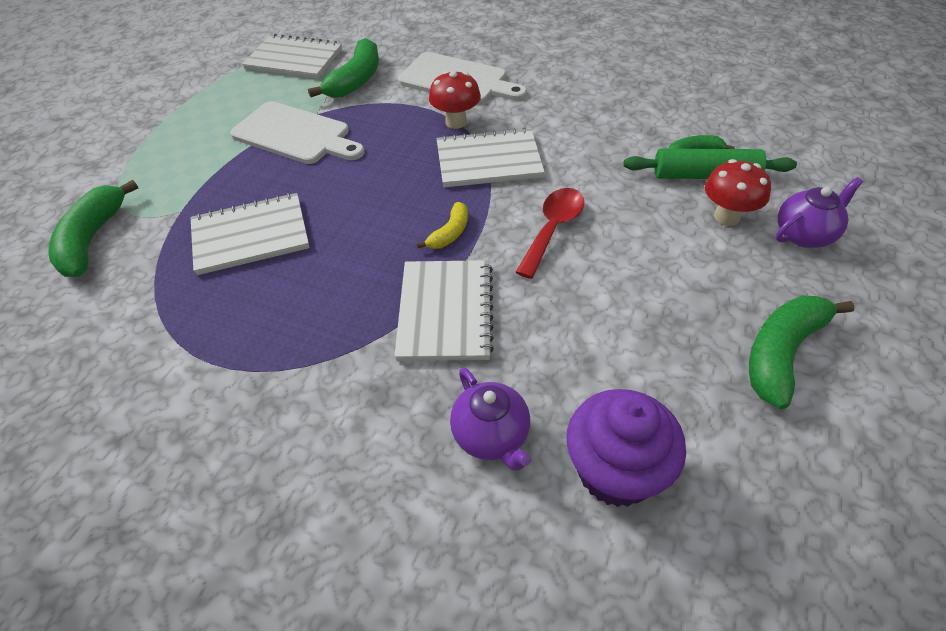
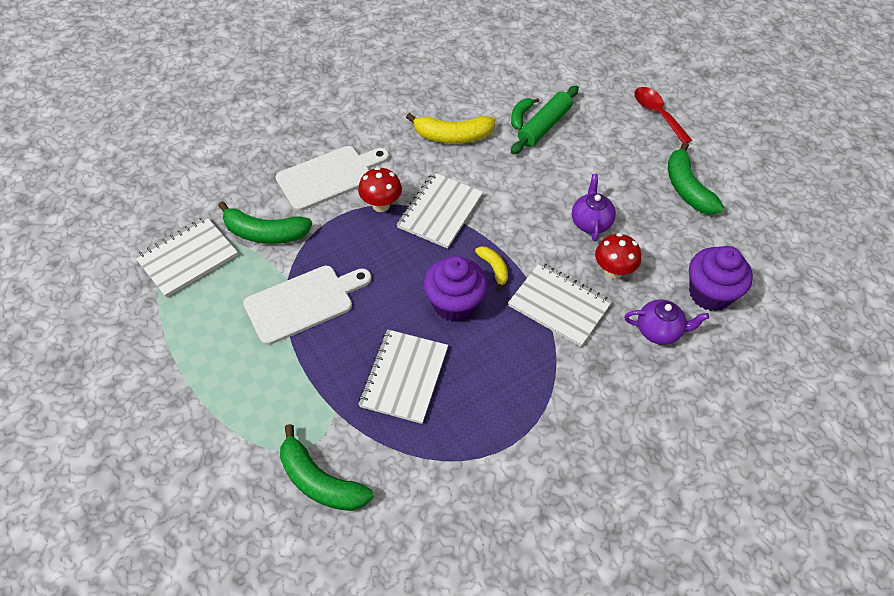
camera: 60 degrees left, 5 degrees up
green banana [308,38,379,98] -> green banana turned 135 degrees clockwise [218,201,312,244]
red spoon [516,188,584,279] -> red spoon moved to [634,87,692,143]
red mushroom [705,159,771,226] -> red mushroom moved to [595,233,641,279]
purple teapot [776,177,863,248] -> purple teapot moved to [572,174,616,241]
none -> yellow banana [406,113,495,144]
none -> purple cupcake [424,256,487,322]

